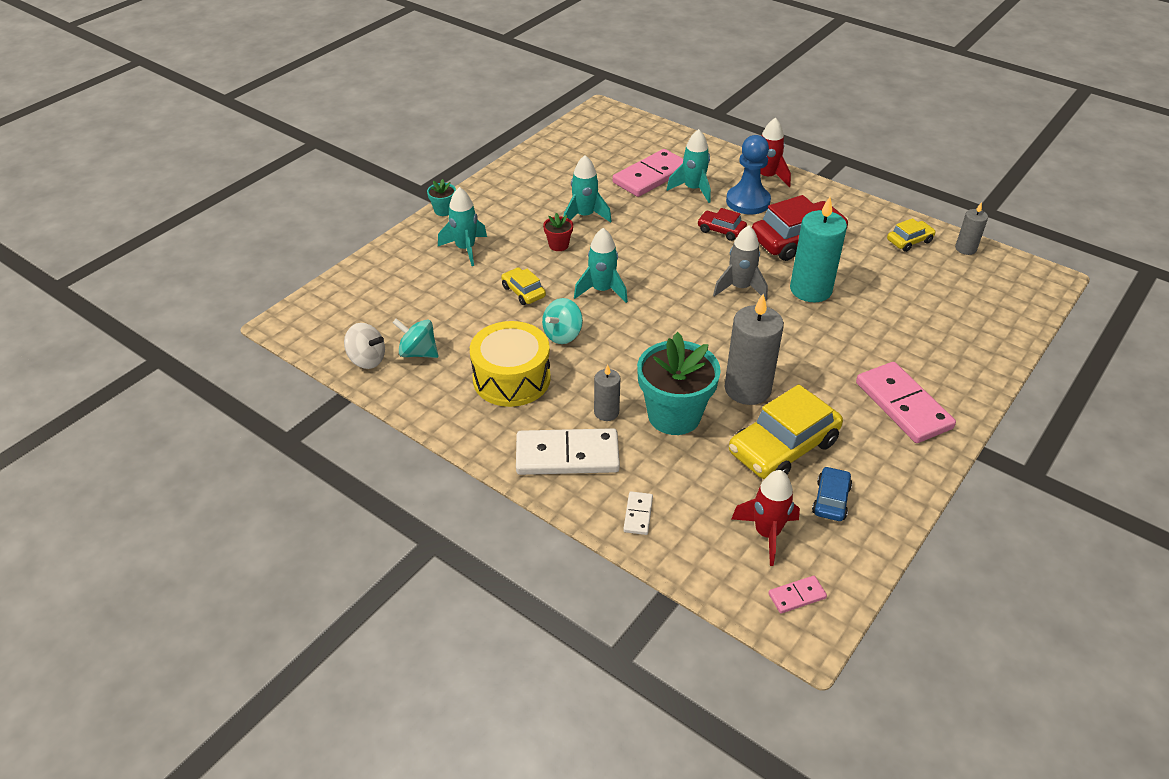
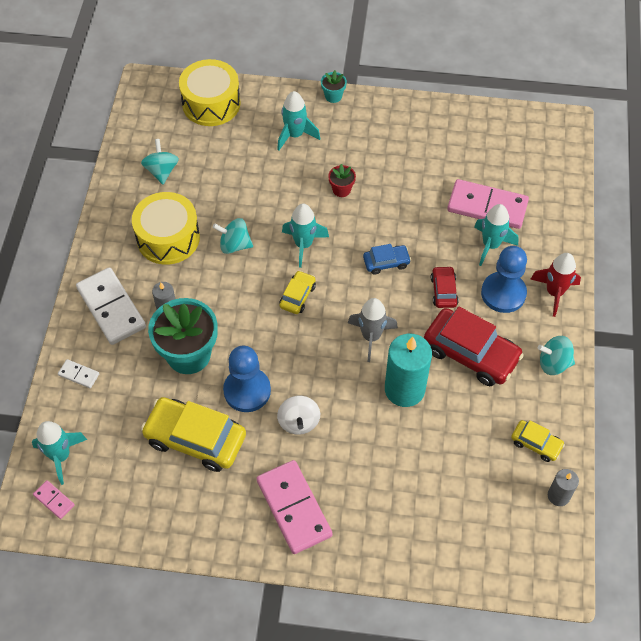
camera: 60 degrees right, 15 degrees up
white spinning top [344,323,385,369] -> white spinning top moved to [277,396,320,435]
yellow car [501,267,546,305] -> yellow car moved to [279,271,316,314]
turquoise rocket [564,155,611,223] -> turquoise rocket moved to [32,421,87,485]
white domino [623,491,653,535] -> white domino turned 45 degrees clockwise [58,359,99,388]
grey candle [724,294,784,405] -> blue pawn [223,346,271,412]
red rocket [731,470,800,566] -> none
blue car [812,466,852,521] -> blue car moved to [363,244,411,275]
pink domino [856,362,956,443] -> pink domino turned 60 degrees counterclockwise [257,460,332,554]
none -> yellow drum [179,59,241,126]
none -> turquoise spinning top [538,336,575,375]

